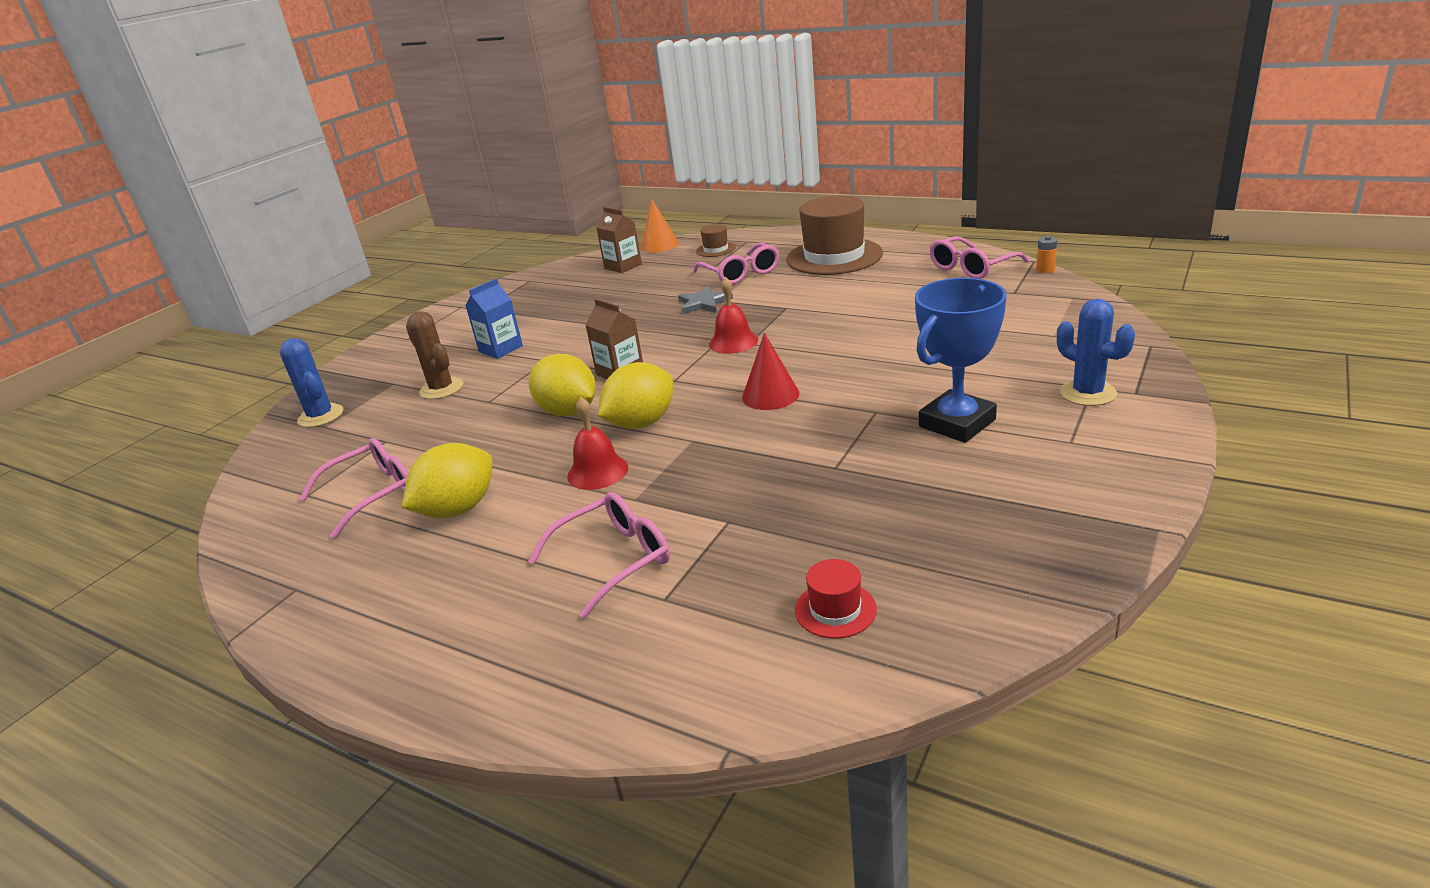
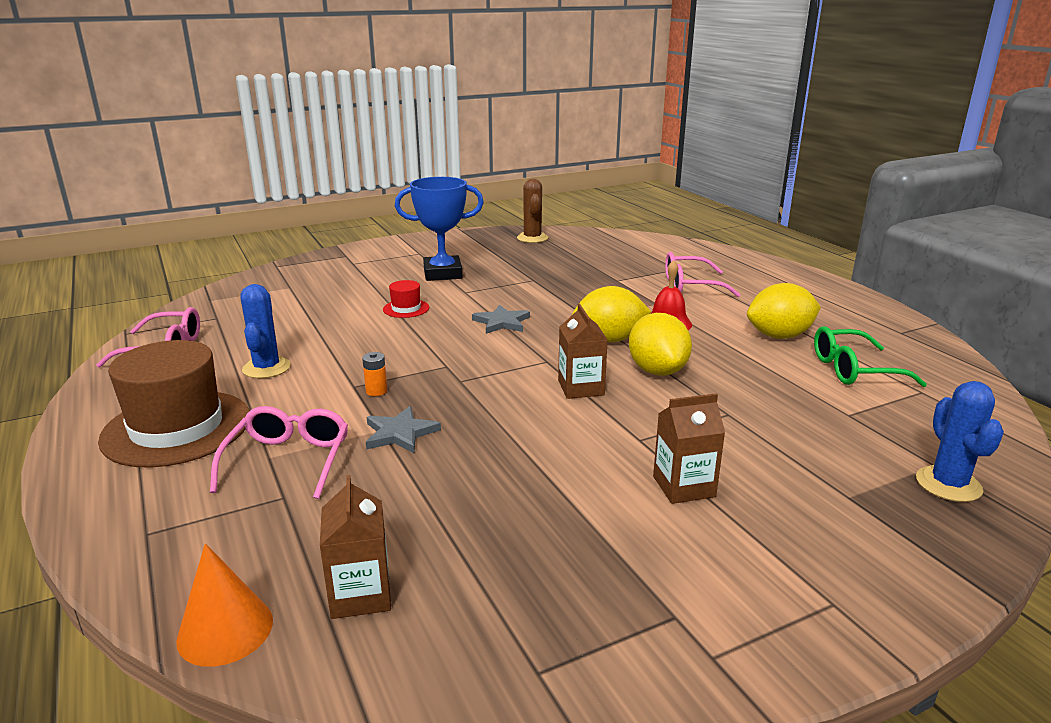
camera: 150 degrees left, 5 degrees down
pink glasses [299,438,408,539] -> green glasses [814,326,927,387]
brown cactus [406,311,463,399] -> brown cactus moved to [517,179,548,243]
blue carton [465,278,523,359] -> brown carton [653,393,725,504]
brown hat [696,224,736,257] -> none
red bell [709,277,758,354] -> none
red cone [742,333,799,410] -> grey star [472,304,530,334]
red hat [795,559,877,639] -> red hat moved to [383,280,429,318]
orange battery [1036,236,1057,273] -> orange battery moved to [362,352,387,396]
blue cactus [1057,299,1135,406] -> blue cactus moved to [240,284,291,378]

